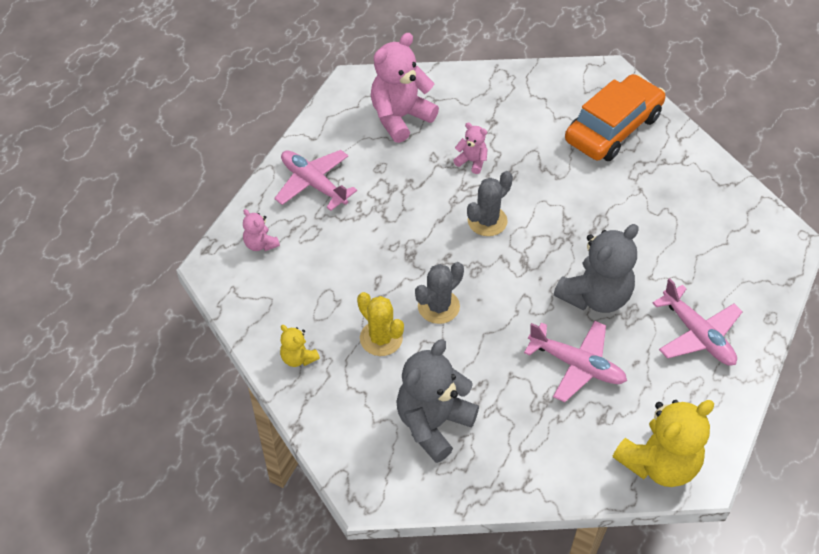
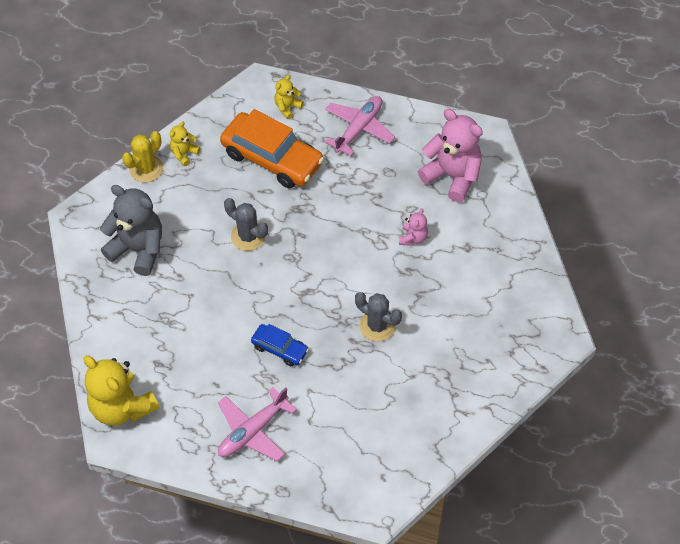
camera: 80 degrees right, 5 degrees up
pink teddy bear [243,209,280,251] -> yellow teddy bear [274,75,304,119]
yellow cactus [357,292,404,356] -> yellow cactus moved to [122,131,163,182]
grey cactus [467,171,513,236] -> grey cactus moved to [355,292,402,342]
pink plane [524,321,627,402] -> none
grey teddy bear [554,224,638,313] -> blue car [251,324,309,366]
orange car [565,74,666,161] -> orange car moved to [220,109,324,189]

